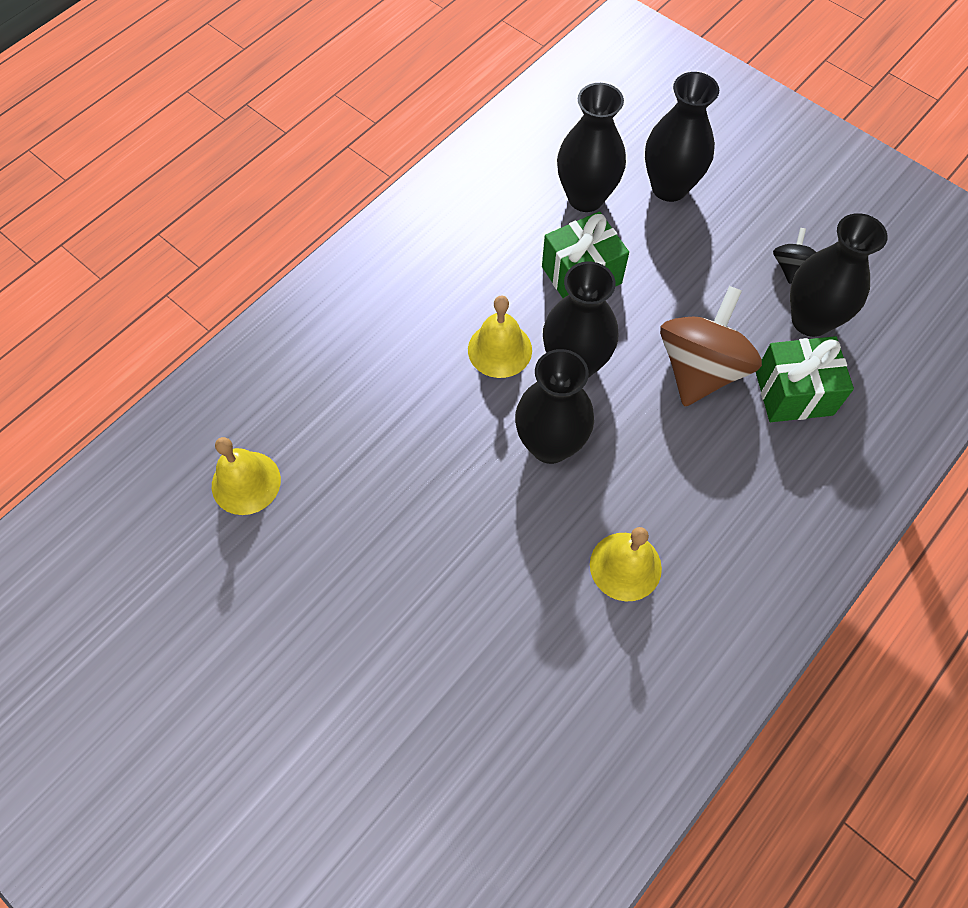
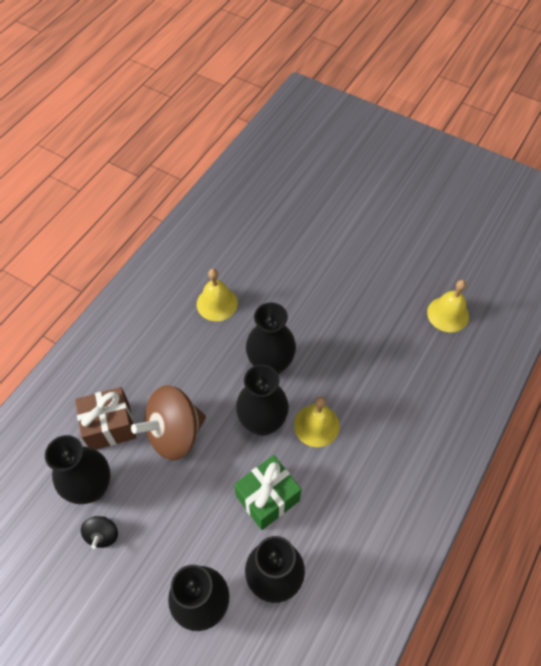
camera: 170 degrees right, 5 degrees down
brown spinning top [660,286,762,407] -> brown spinning top turned 45 degrees clockwise [131,385,206,460]
green gift [756,336,854,422] -> brown gift [75,387,136,450]

